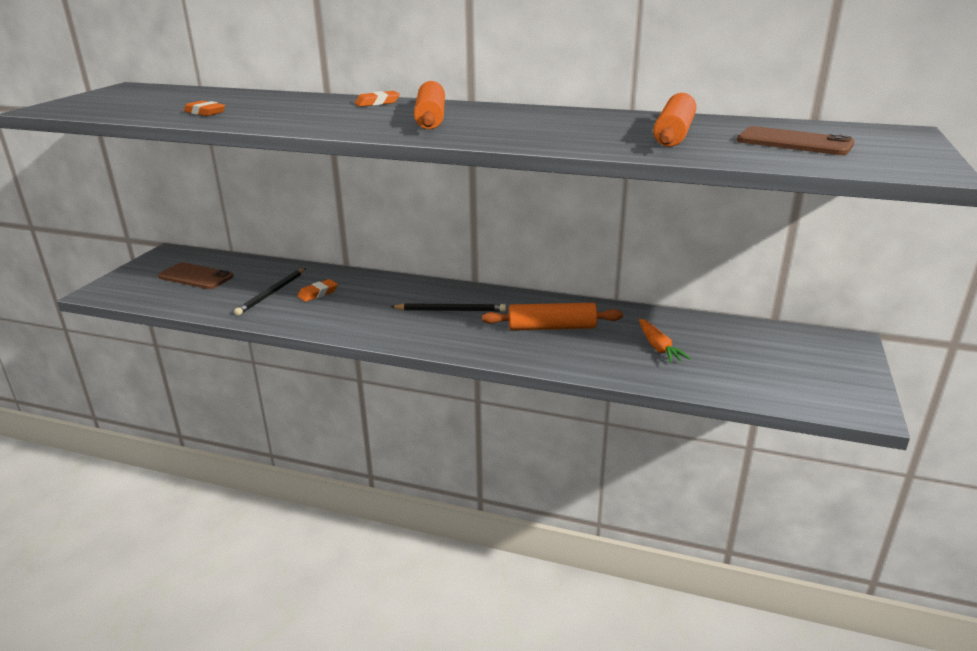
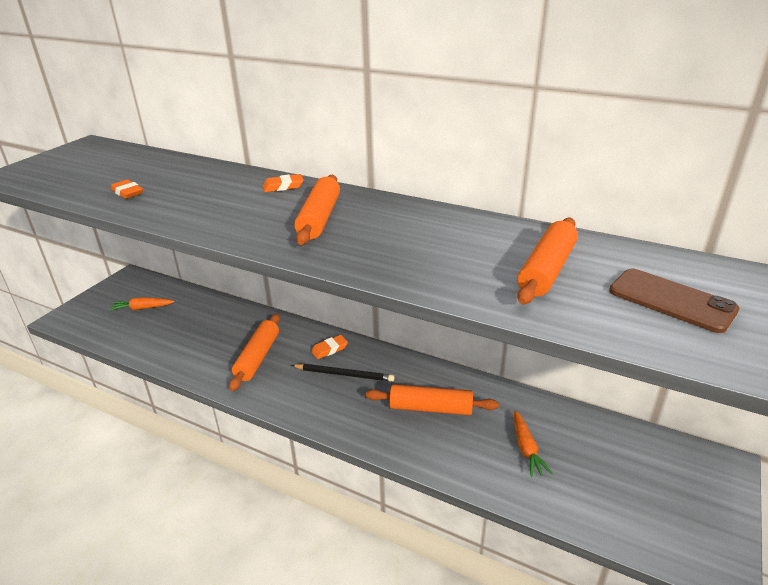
camera: 10 degrees right, 5 degrees up
brown phone [158,263,233,289] -> orange carrot [109,297,174,311]
black pencil [234,268,306,315] -> none
orange eraser [297,279,338,302] -> orange eraser moved to [311,335,348,359]
none -> orange rolling pin [229,314,280,391]

